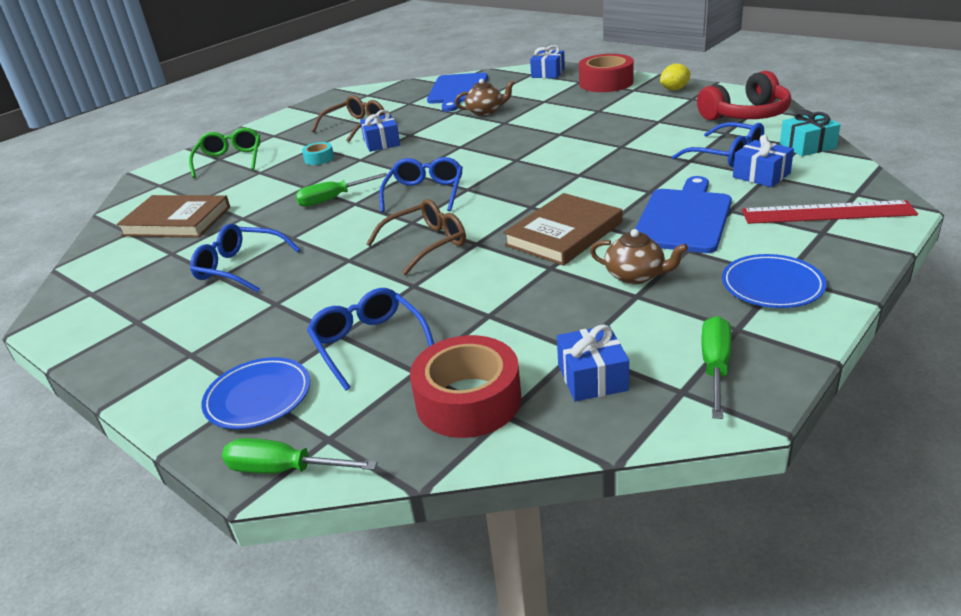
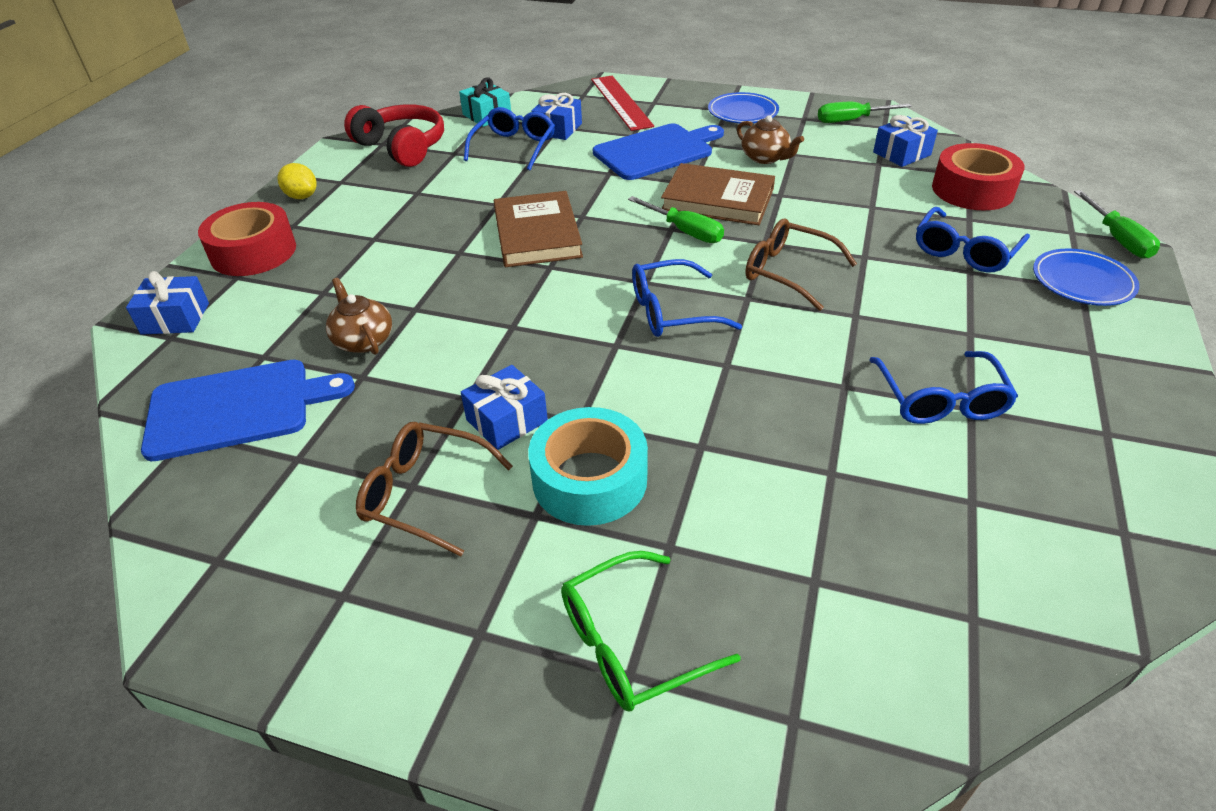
camera: 115 degrees left, 10 degrees up
brown book [116,195,230,238] -> brown book moved to [494,191,583,267]
green screwdriver [295,173,387,207] -> green screwdriver moved to [628,196,724,243]
turquoise tape [302,142,334,165] -> turquoise tape [528,407,648,526], size x2.05
brown teapot [590,229,688,284] -> brown teapot turned 135 degrees clockwise [737,115,804,164]
blue cutting board [635,176,732,253] -> blue cutting board turned 150 degrees clockwise [593,123,724,180]

